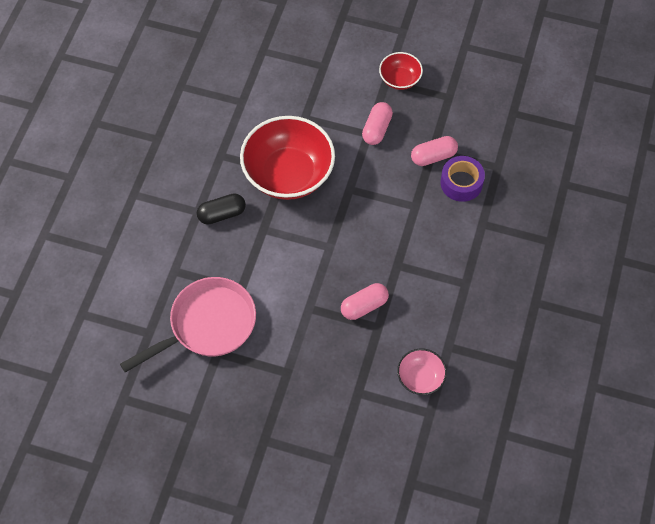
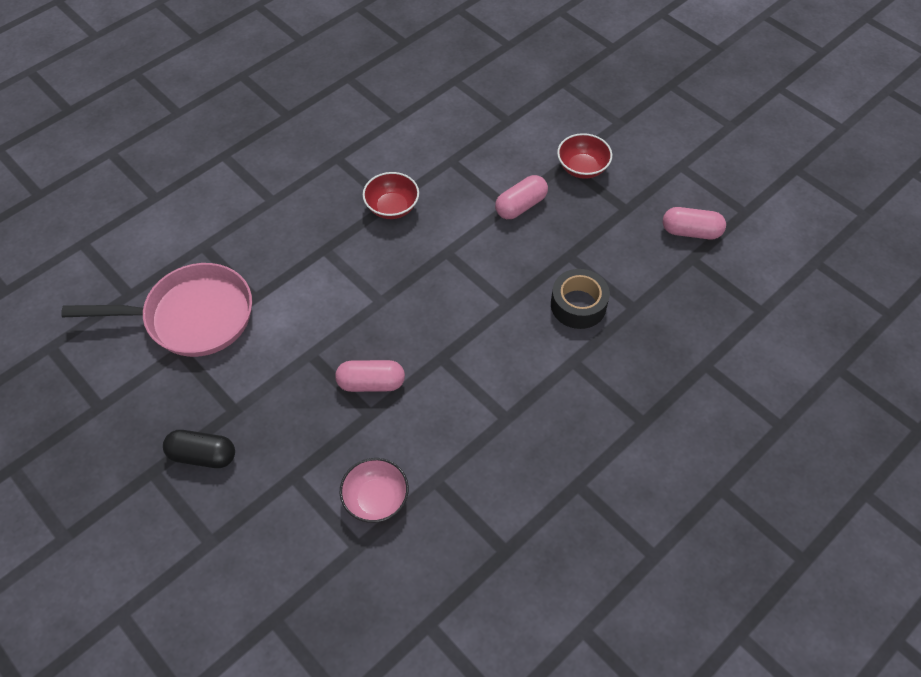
camera: 30 degrees right, 5 degrees down
black capsule [197,193,246,224] -> black capsule moved to [163,430,235,468]
red bowl [240,116,335,200] -> red bowl [363,172,419,219], size x0.49
pink capsule [411,136,458,166] -> pink capsule moved to [663,207,726,239]
purple tape [440,156,485,202] -> black tape [551,269,610,329]

